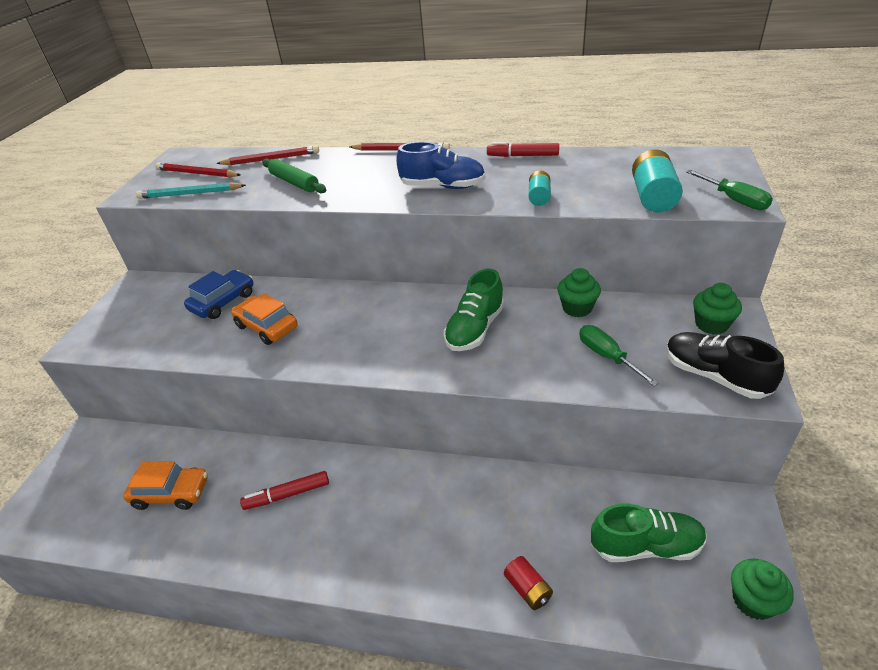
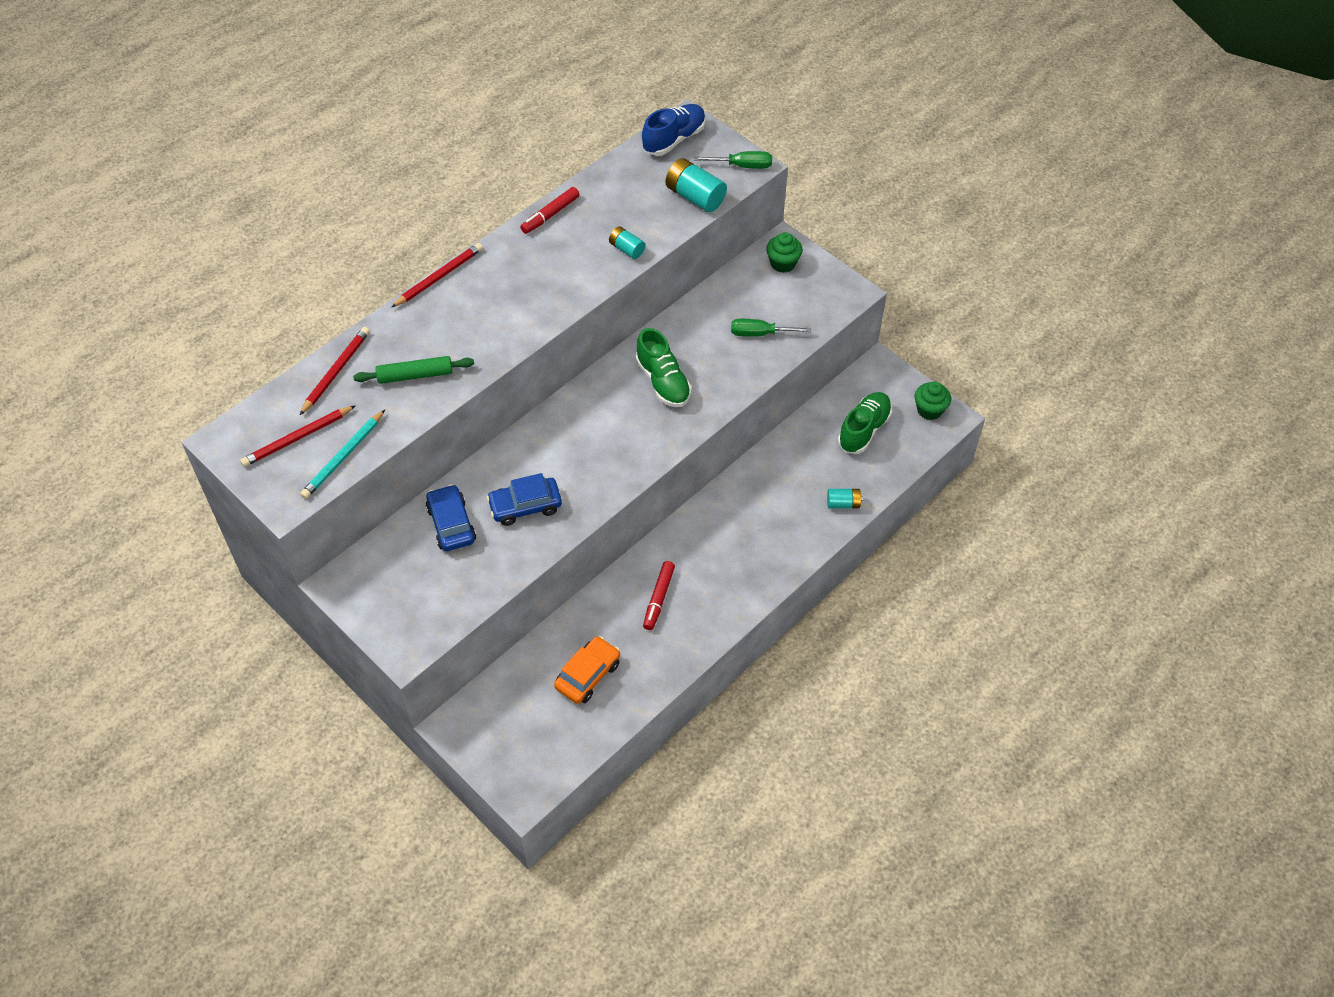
camera: 60 degrees left, 15 degrees up
orange car [231,293,298,345] -> blue car [487,473,562,526]
blue shoe [396,142,485,189] -> blue shoe moved to [642,104,706,156]
red battery [504,556,553,610] -> turquoise battery [827,489,863,508]
green cupcake [558,268,601,317] -> none
black shoe [666,332,784,399] -> none

